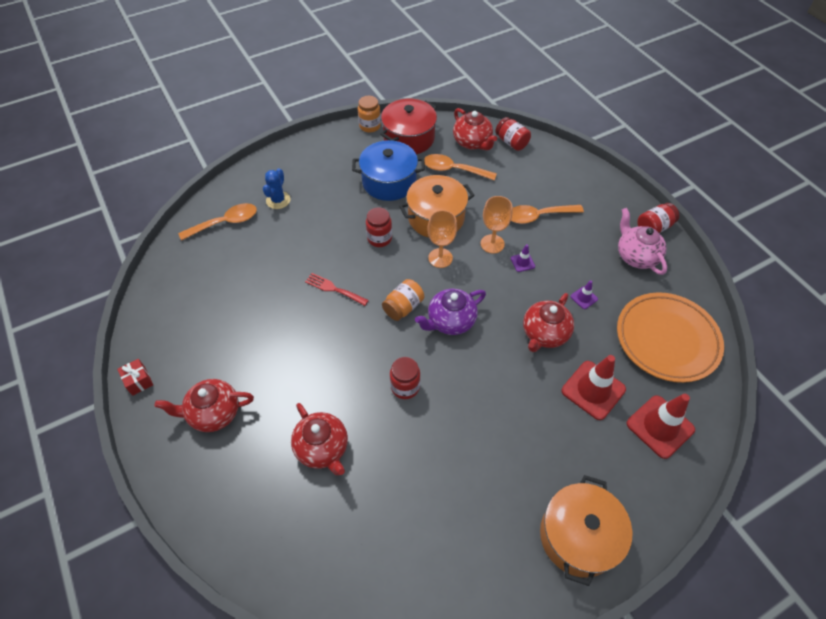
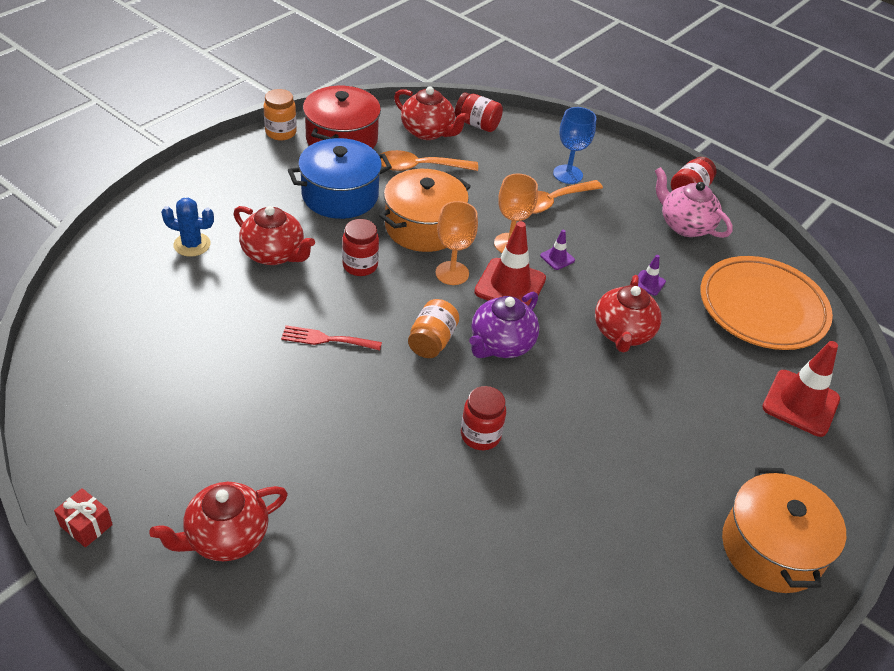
camera: 25 degrees left, 10 degrees down
orange spoon [178,203,257,241] -> none
blue cactus [263,168,290,209] -> blue cactus turned 75 degrees counterclockwise [161,198,214,257]
red teapot [291,403,348,475] -> red teapot moved to [233,206,315,265]
red traffic cone [562,355,626,420] -> red traffic cone moved to [474,221,546,306]
none -> blue goblet [553,107,596,184]

